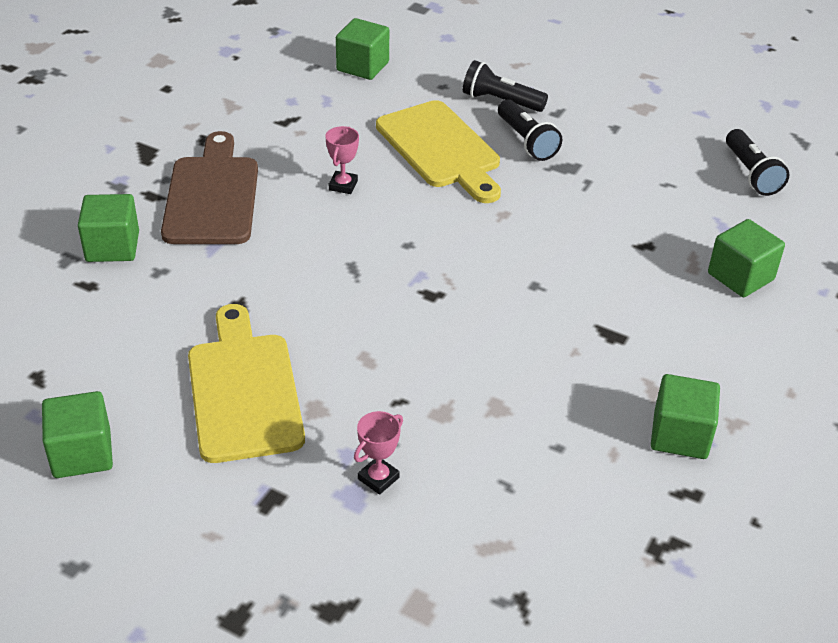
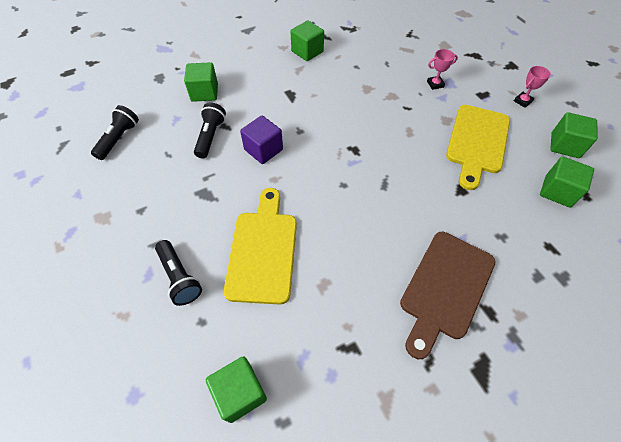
camera: 145 degrees left, 15 degrees up
green cube [78,194,139,262] -> green cube moved to [540,157,594,207]
pink trophy [325,126,359,194] -> pink trophy moved to [514,66,551,108]
black flashlight [498,99,562,161] -> black flashlight moved to [194,103,226,159]
none -> purple cube [240,116,283,164]

